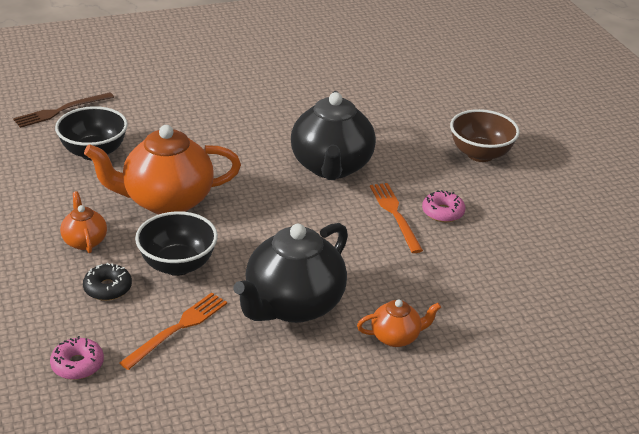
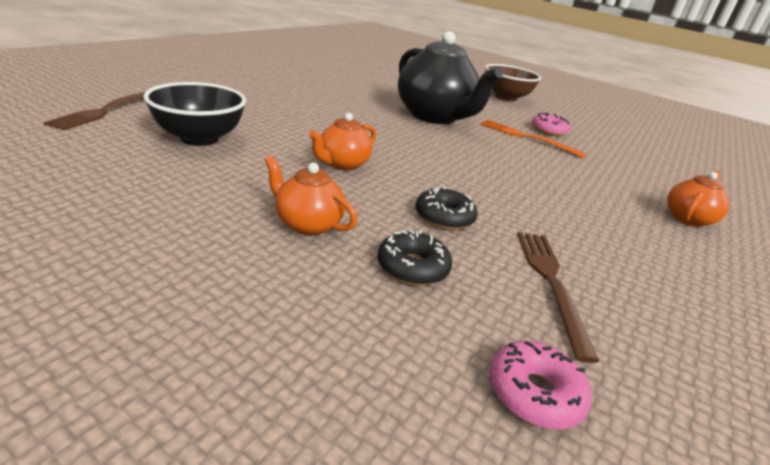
camera: 40 degrees left, 5 degrees down
orange teapot [84,125,241,214] -> orange teapot [309,113,376,171], size x0.48
orange fork [120,293,227,370] -> brown fork [517,232,599,363]
black bowl [135,211,218,276] -> black donut [415,186,477,230]
black teapot [233,223,348,323] -> none

